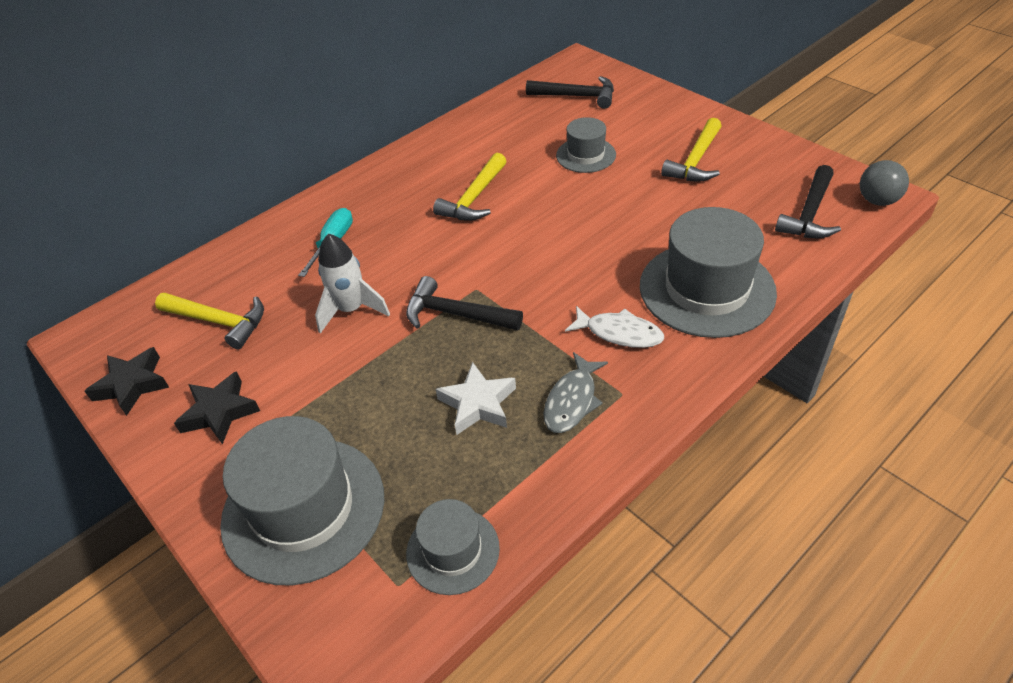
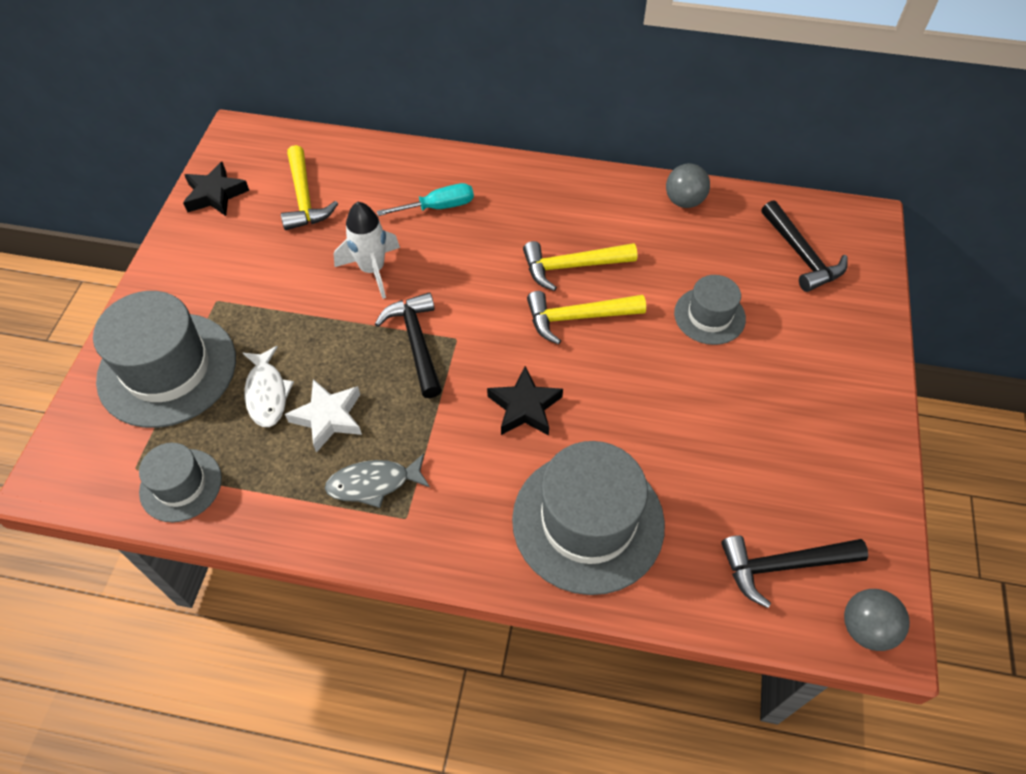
camera: 50 degrees right, 10 degrees up
black star [174,371,260,445] -> black star moved to [487,366,563,436]
white fish [565,306,664,348] -> white fish moved to [243,346,294,427]
yellow hammer [661,118,721,182] -> yellow hammer moved to [527,291,646,345]
none -> grey ball [666,163,710,208]

